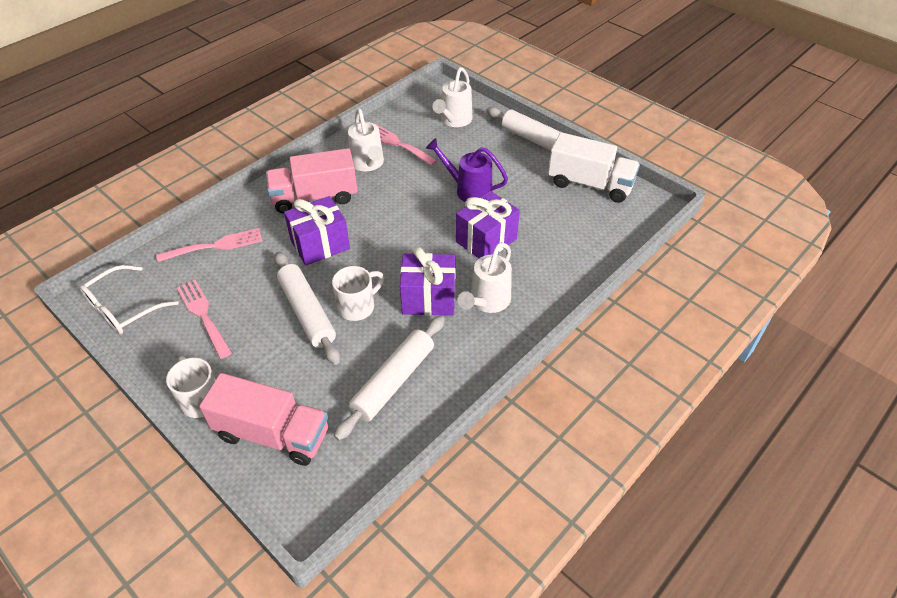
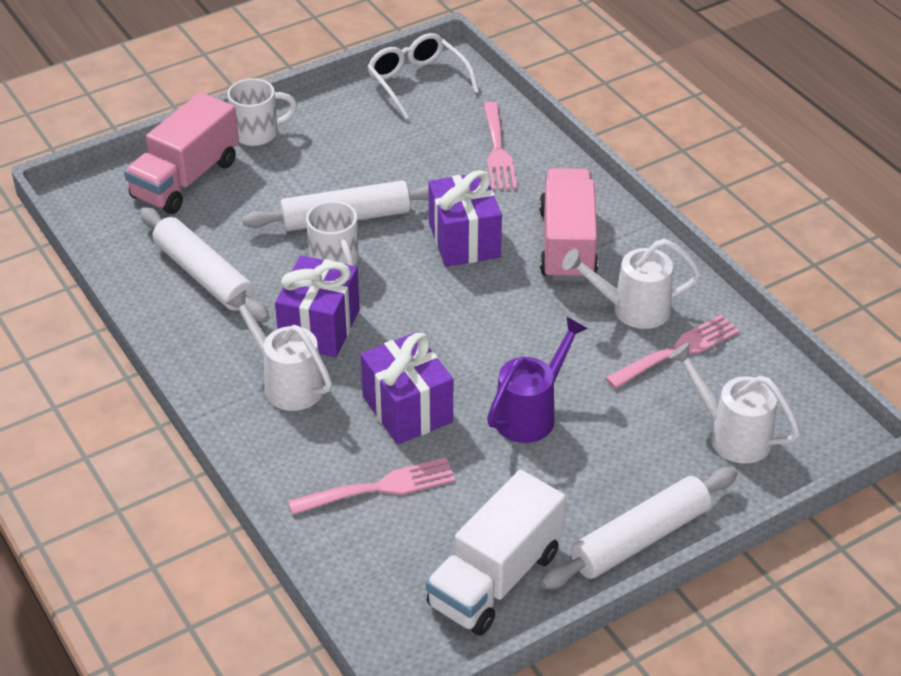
camera: 105 degrees right, 5 degrees down
pink fork [177,280,232,359] -> pink fork moved to [288,458,456,515]

